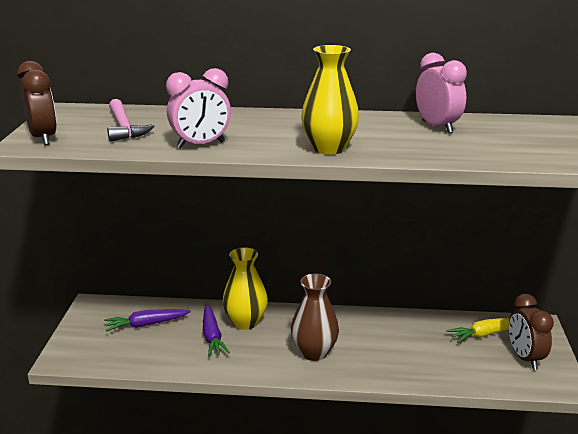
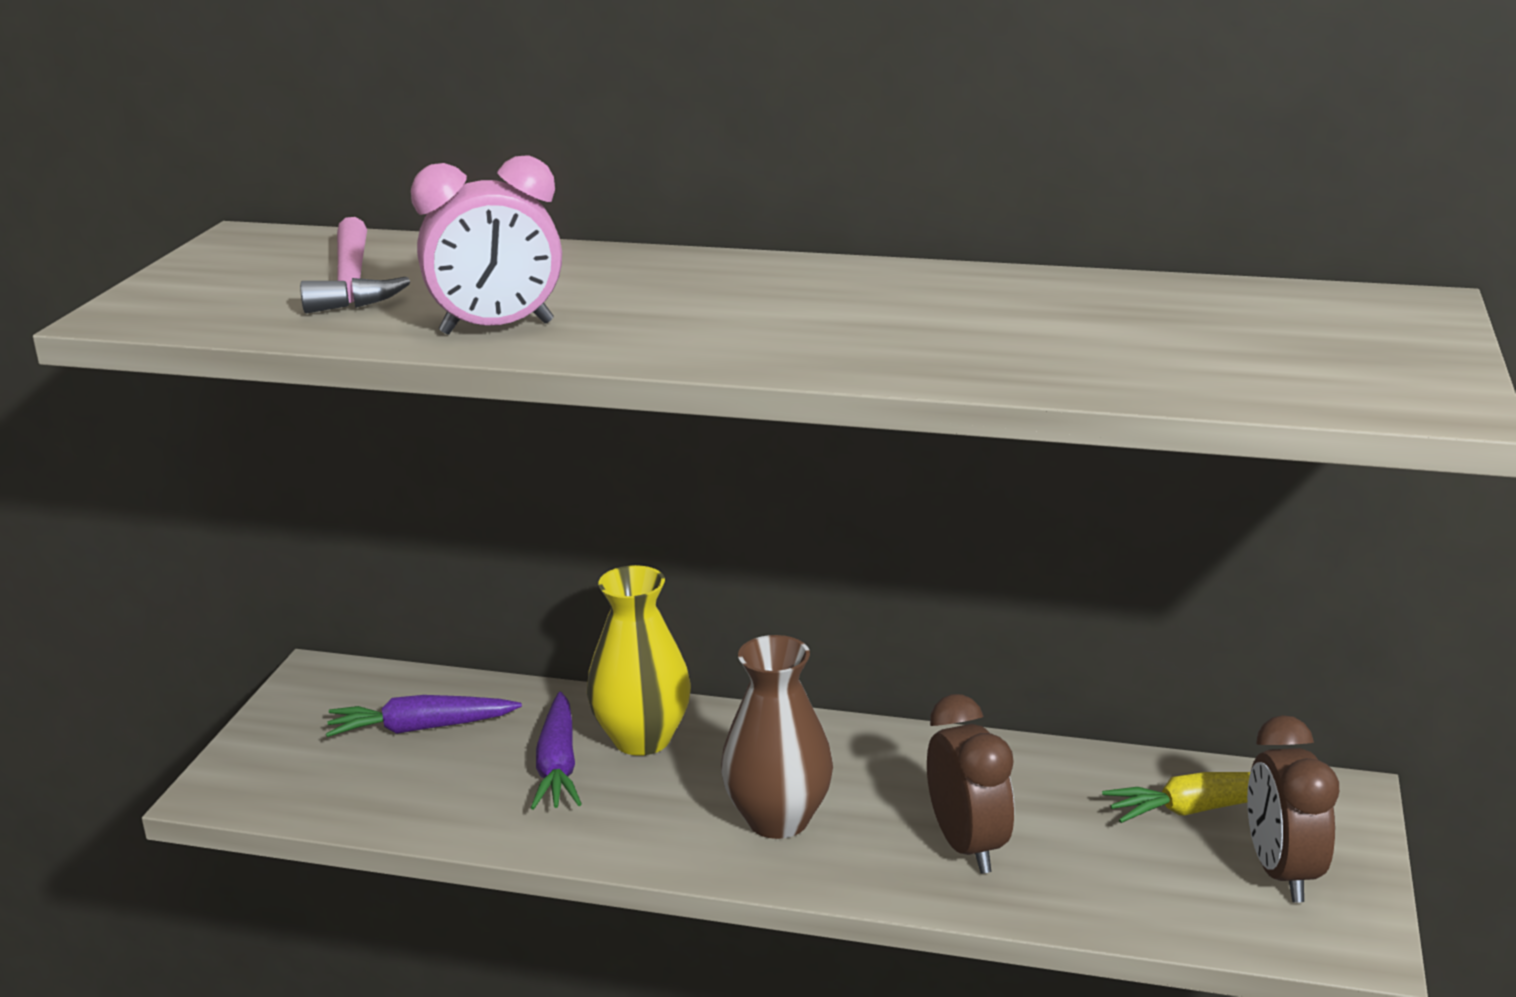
camera: 10 degrees right, 0 degrees up
brown clock [17,61,57,145] -> brown clock moved to [927,694,1014,874]
yellow vase [301,45,359,155] -> none
pink clock [416,53,467,134] -> none

